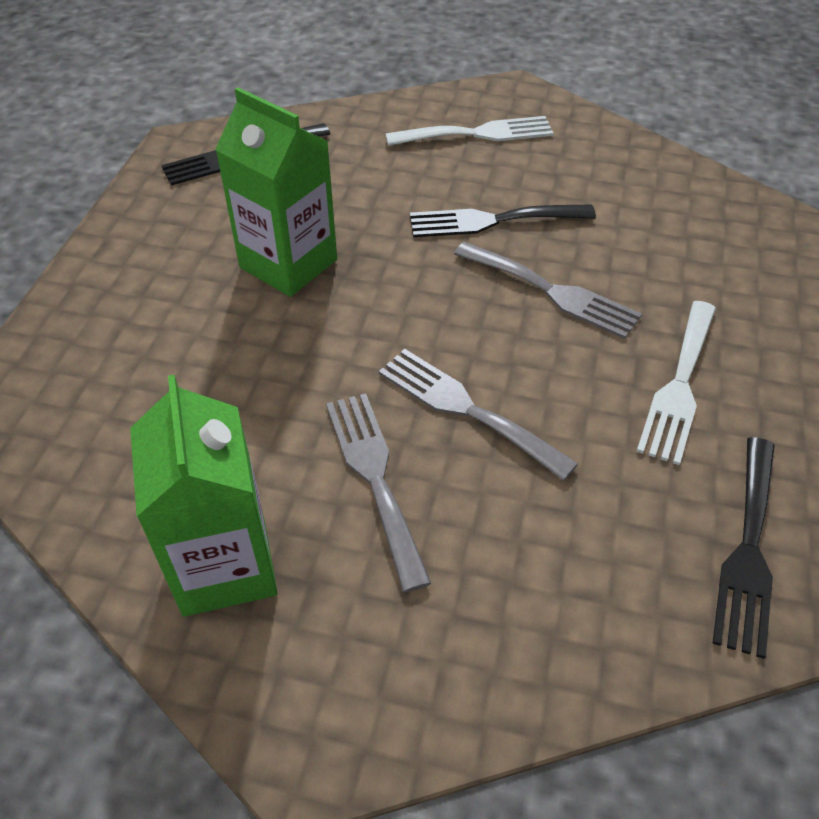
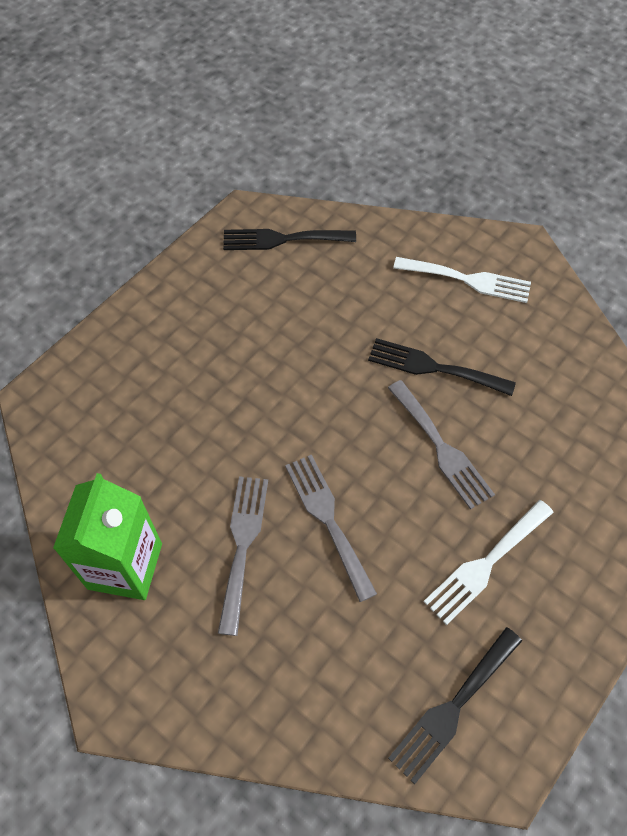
camera: 25 degrees right, 10 degrees up
green carton [215,87,337,297] -> none

